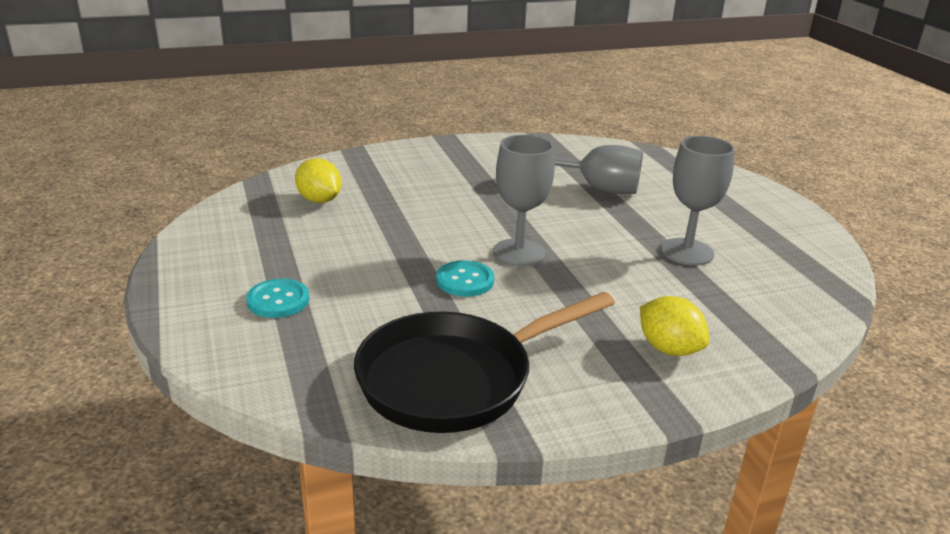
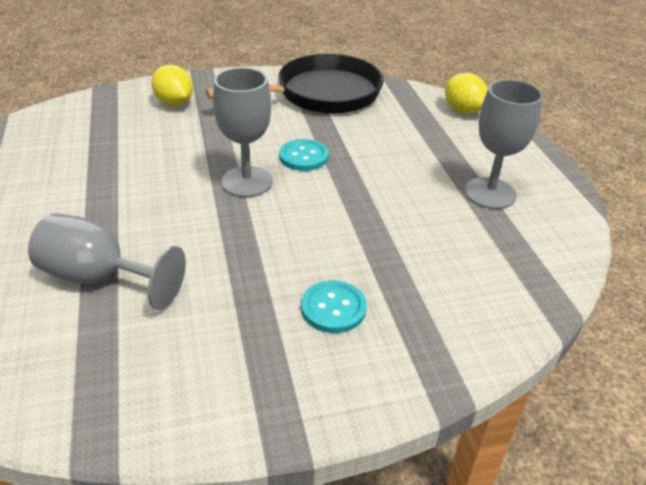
camera: 175 degrees left, 10 degrees up
turquoise button [246,279,309,318] -> turquoise button moved to [301,280,367,333]
yellow lemon [295,158,342,203] -> yellow lemon moved to [445,73,488,114]
grey goblet [661,136,735,266] -> grey goblet moved to [465,79,543,209]

